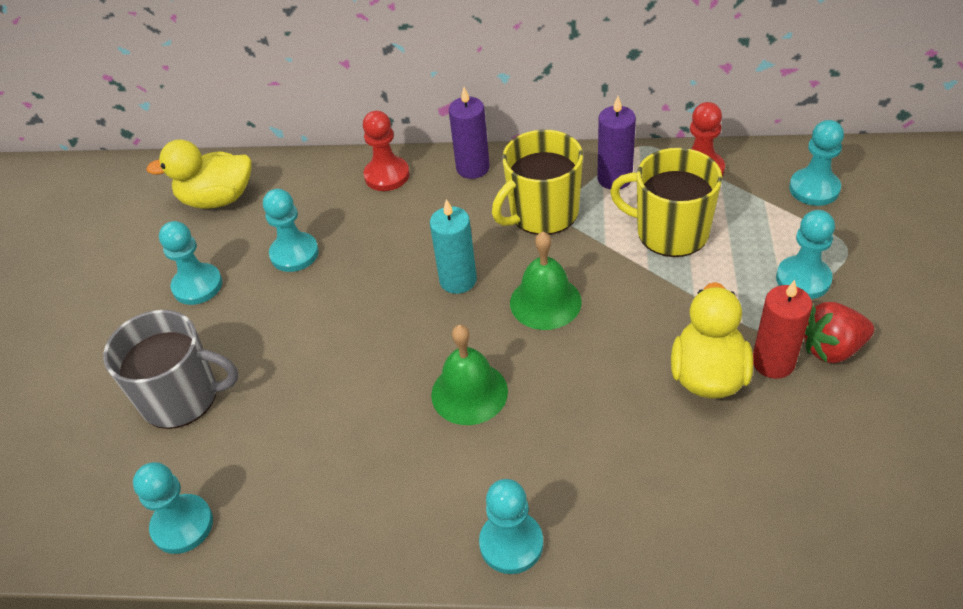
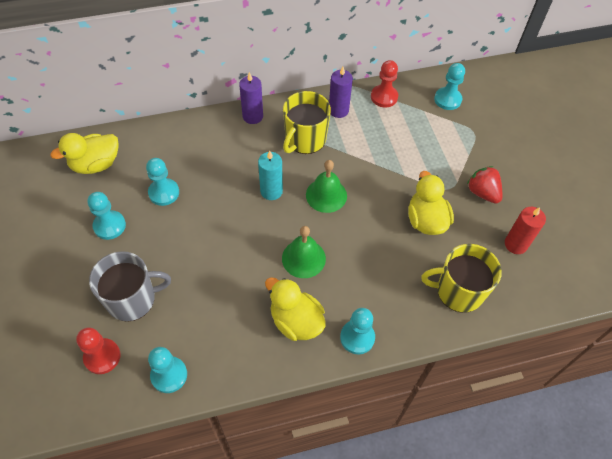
camera: 25 degrees left, 10 degrees up
red pawn [363,111,410,191] -> red pawn moved to [76,327,120,374]
yellow mug [610,148,722,257] -> yellow mug moved to [421,244,502,313]
red candle [753,280,812,379] -> red candle moved to [505,207,546,254]
turquoise pawn [776,210,835,299] -> none
red strawberry [804,302,874,363] -> red strawberry turned 90 degrees clockwise [467,166,502,204]
none -> yellow duck [265,277,325,341]

